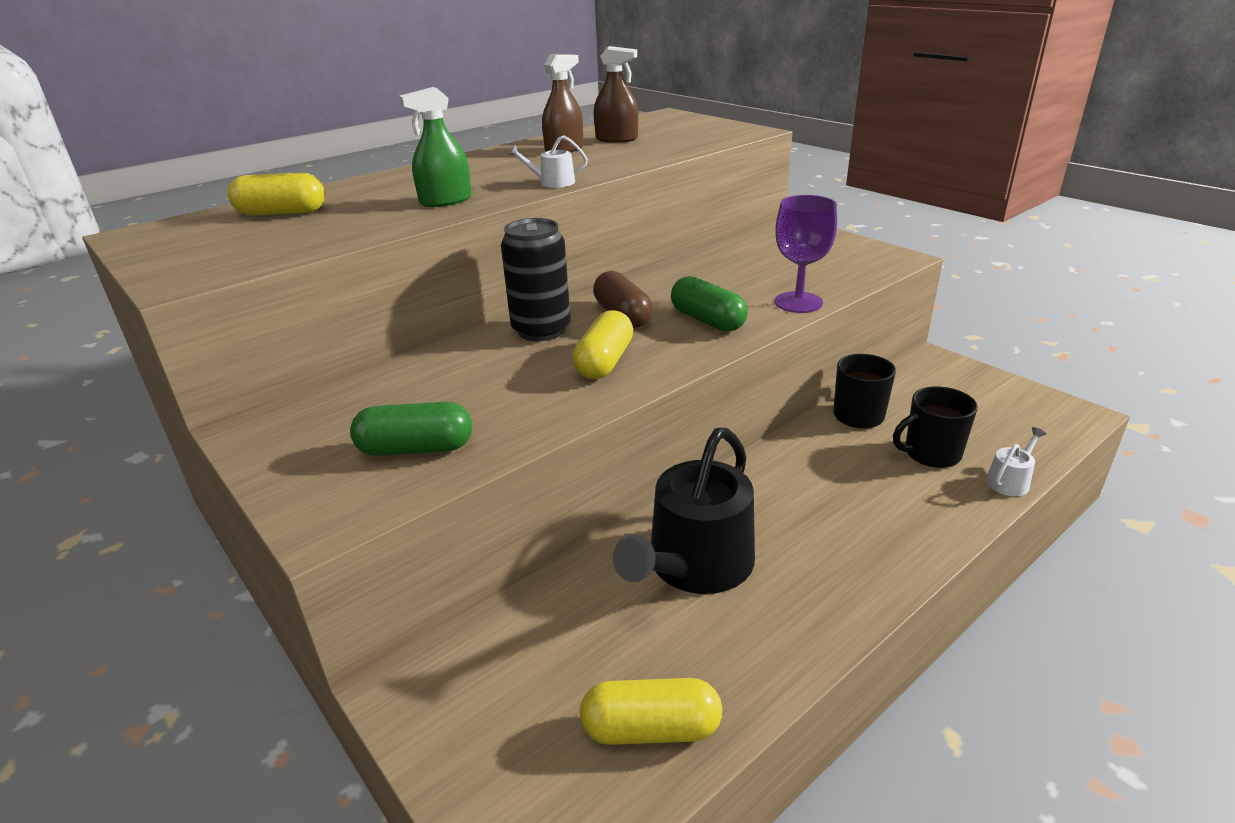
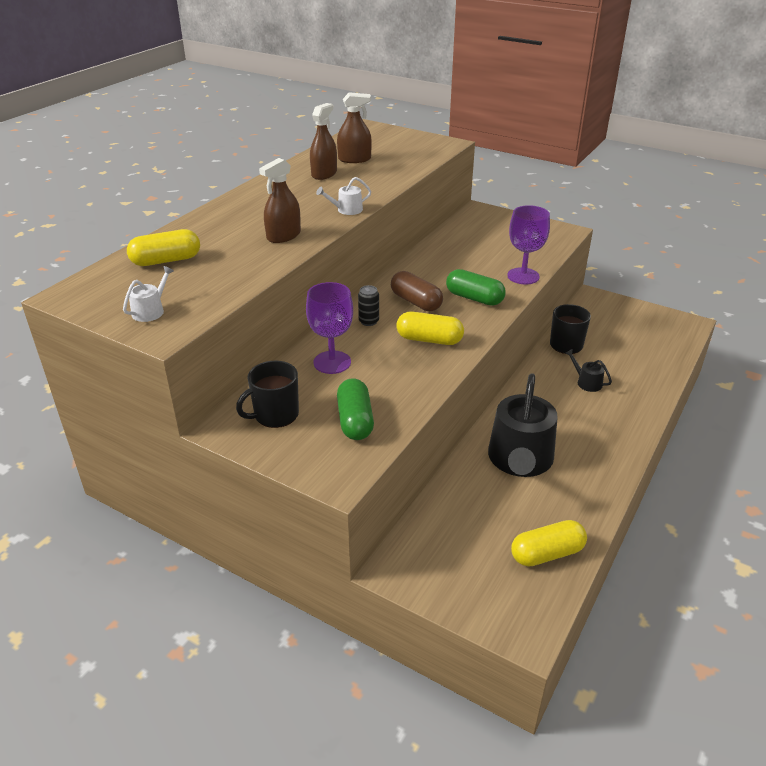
camera: 20 degrees left, 5 degrees up
green capsule [350,402,472,456] -> green capsule turned 75 degrees counterclockwise [337,378,374,440]
green spray bottle [399,87,472,207] -> brown spray bottle [259,158,301,243]
black can [501,218,571,341] -> black can [358,285,379,326], size x0.48
yellow capsule [572,310,633,379] -> yellow capsule turned 75 degrees counterclockwise [396,311,464,345]
black mug [893,386,978,468] -> black mug moved to [236,361,299,428]
white watering can [986,427,1046,496] -> white watering can moved to [123,266,174,322]
none -> purple goblet [306,282,353,374]
none -> black watering can [565,349,612,392]

